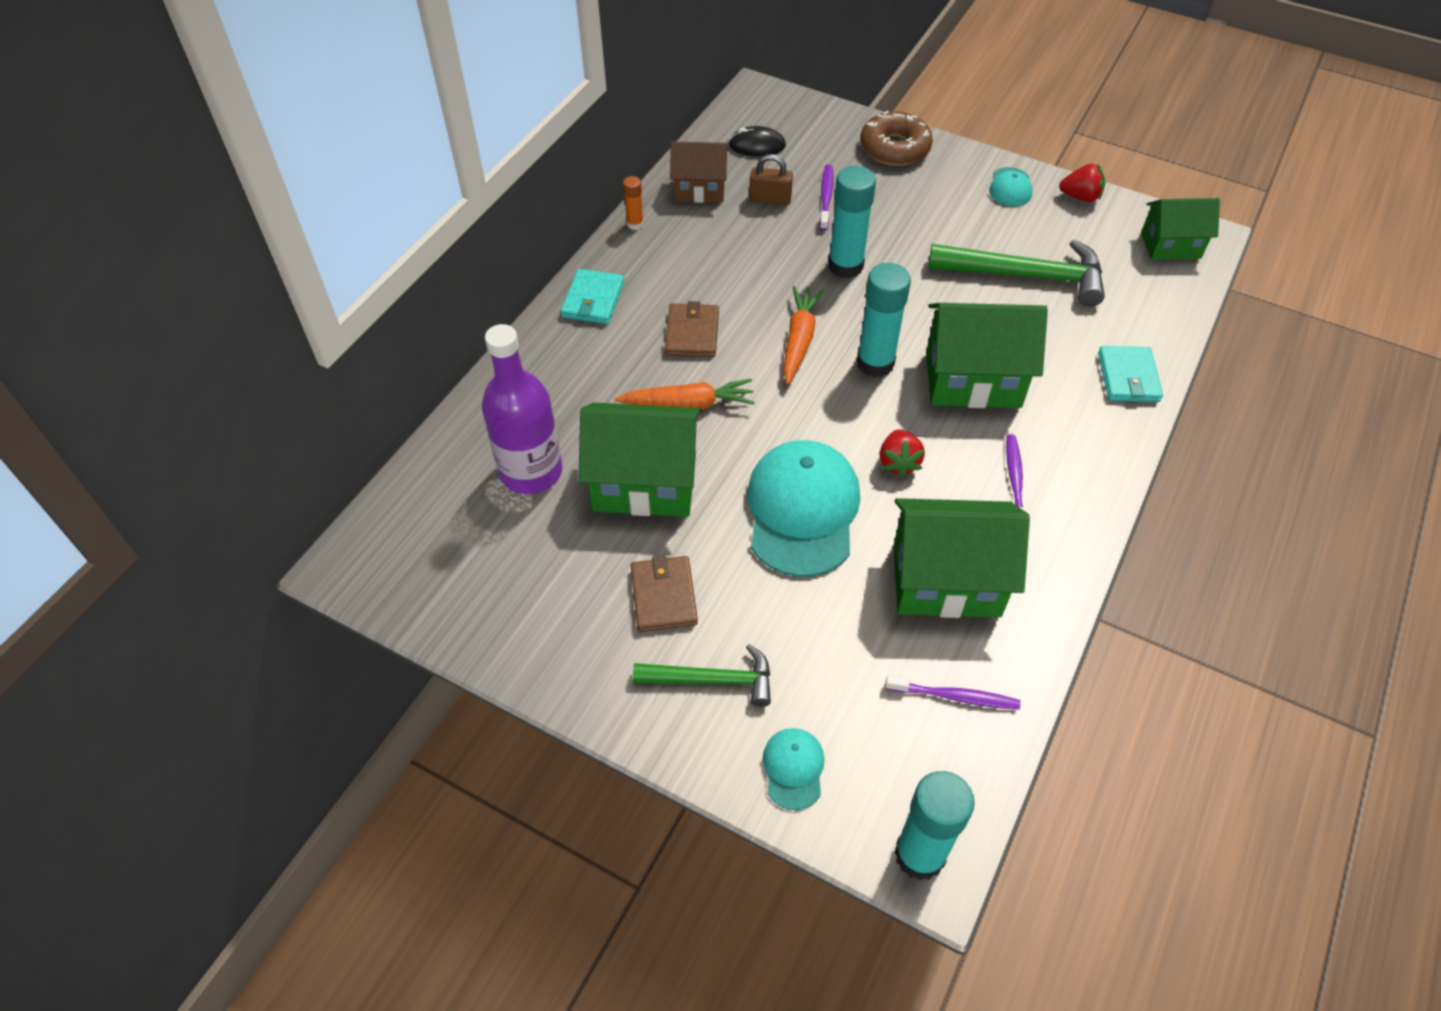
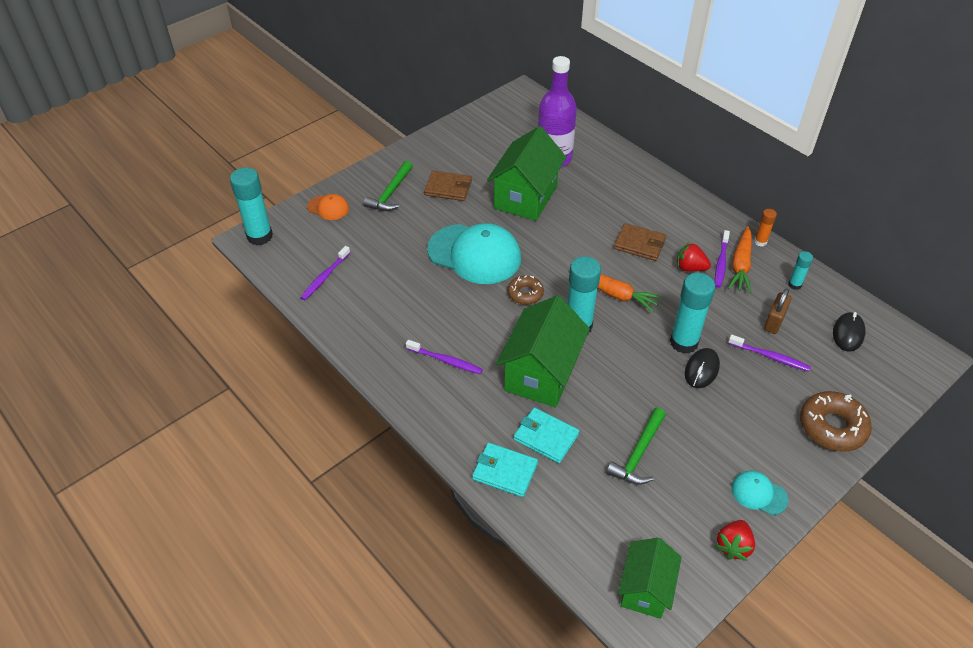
camera: 110 degrees right, 5 degrees down
turquoise wallet [561,269,624,324] -> turquoise wallet moved to [514,407,579,463]
orange carrot [615,379,755,409] -> orange carrot moved to [728,226,752,293]
brown house [670,142,728,203] -> turquoise glue stick [788,251,813,290]
turquoise cap [763,728,824,810] -> orange cap [307,194,349,220]
red strawberry [879,429,925,478] -> red strawberry moved to [677,242,711,272]
green house [893,498,1030,618] -> none
green hammer [928,240,1105,307] -> green hammer [606,408,666,485], size x0.62
none -> brown donut [508,275,544,305]
none -> black mouse [685,348,720,388]
none -> purple toothbrush [715,230,730,288]

